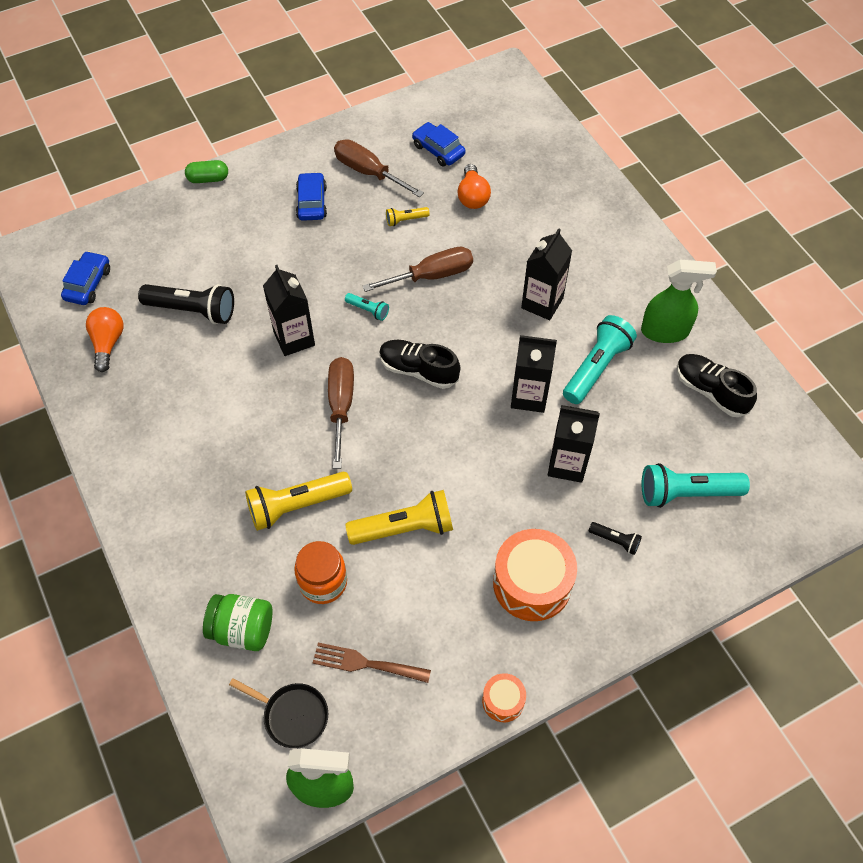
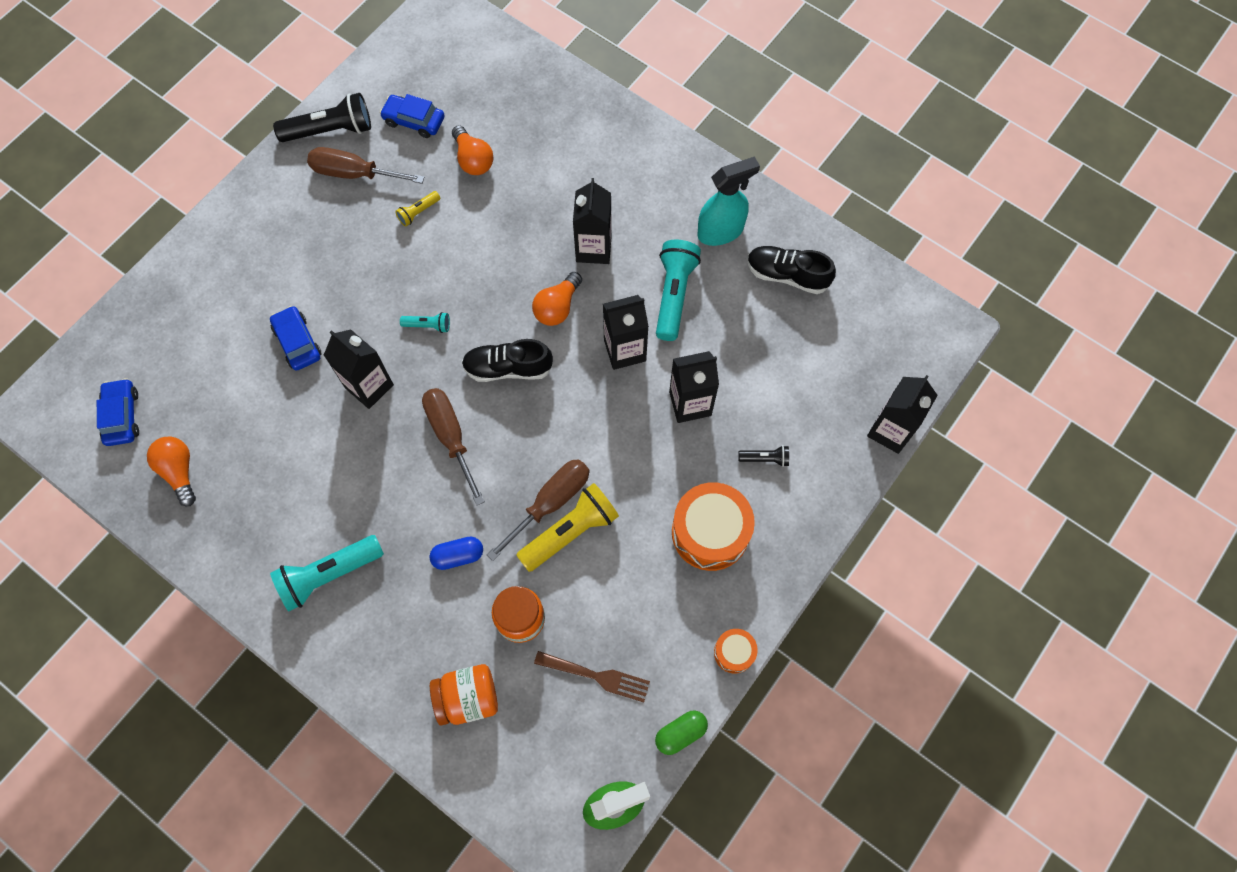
camera: 25 degrees left, 10 degrees up
black flashlight [138,284,234,324] -> black flashlight moved to [273,93,371,142]
green capsule [185,160,228,183] -> green capsule moved to [655,710,708,755]
green jar [203,594,272,651] -> orange jar [430,664,498,726]
black pan [229,678,328,748] -> none
yellow flashlight [245,472,352,531] -> blue capsule [429,537,483,570]
blue car [296,172,327,221] -> blue car moved to [270,306,322,371]
brown fork [313,643,431,683] -> brown fork turned 150 degrees counterclockwise [534,651,650,702]
brown screwdriver [363,247,473,292] -> brown screwdriver moved to [487,459,590,561]
green spray bottle [641,259,717,343] -> turquoise spray bottle [697,157,760,246]
turquoise flashlight [642,463,750,508] -> turquoise flashlight moved to [270,535,384,611]
none -> orange light bulb [532,272,582,326]
none -> black carton [867,375,938,454]

